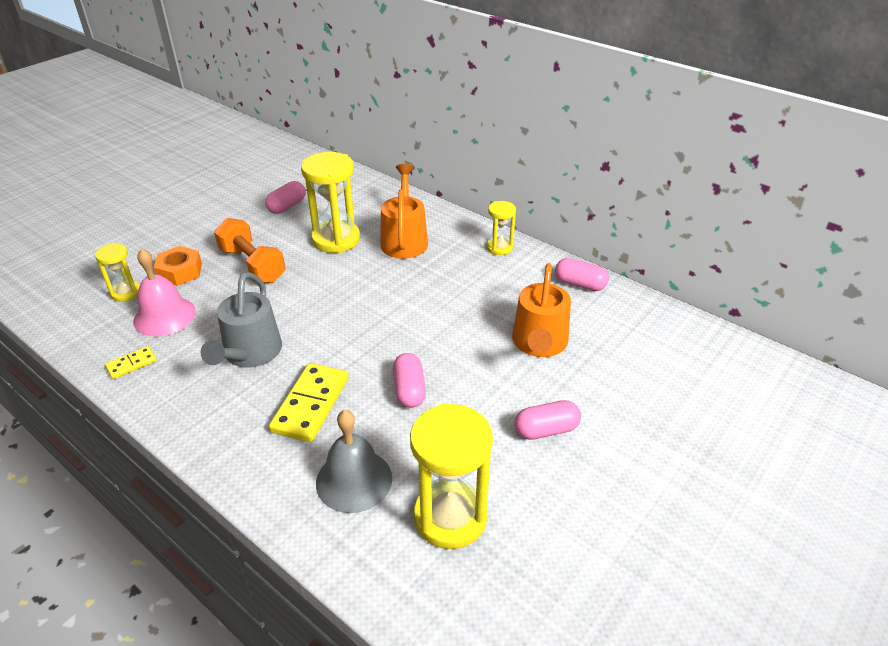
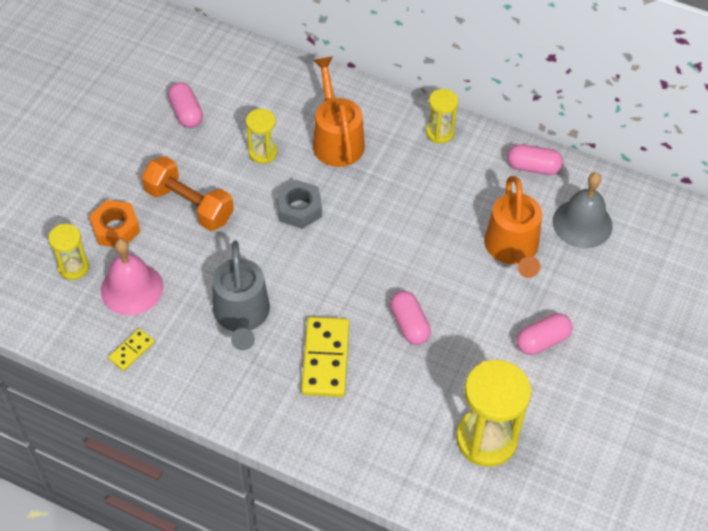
camera: 15 degrees left, 15 degrees up
pink capsule [265,181,306,214] -> pink capsule turned 45 degrees counterclockwise [168,82,203,128]
yellow hourglass [301,152,360,253] -> yellow hourglass [246,109,278,164], size x0.54
grey bell [316,410,392,513] -> grey bell moved to [552,172,613,248]
none -> grey nut [276,180,322,229]

